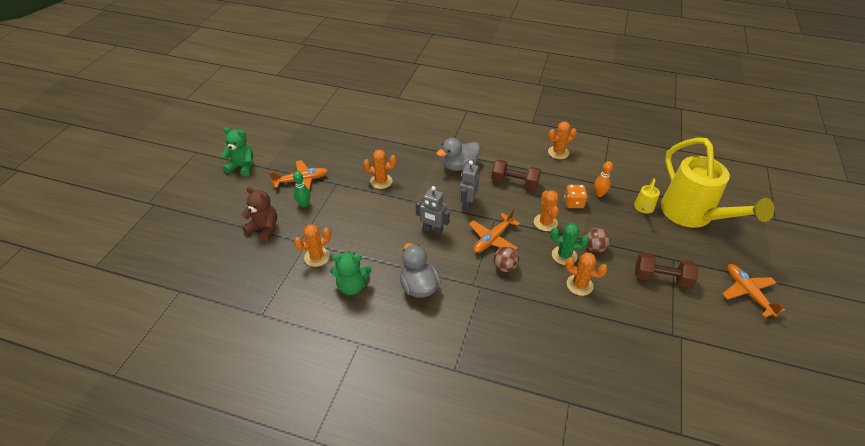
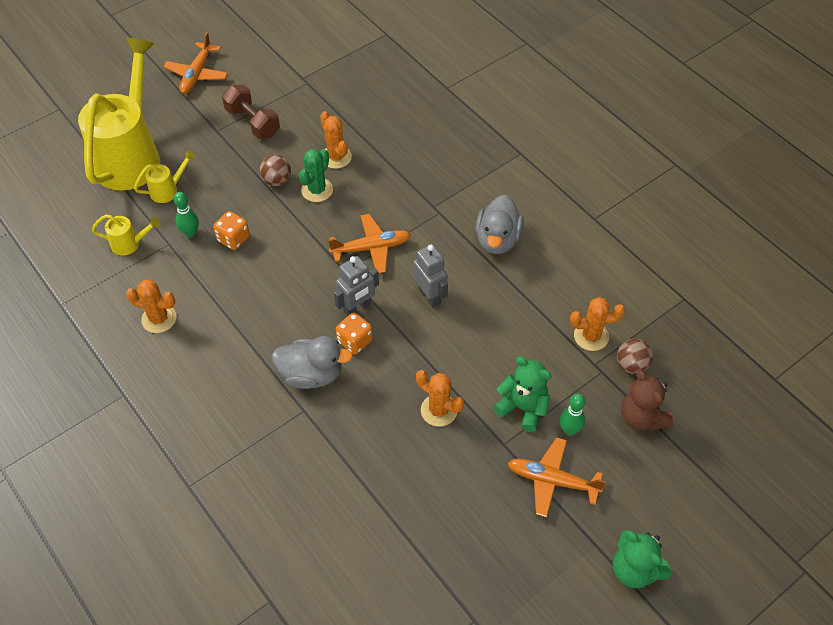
camera: 145 degrees left, 10 degrees up
green teddy bear [330,251,371,295] -> green teddy bear moved to [493,356,552,432]
brown dumbbell [491,160,541,190] -> none
brown ball [493,247,519,272] -> brown ball moved to [617,339,653,374]
orange cactus [534,190,559,231] -> none
green cactus [551,223,589,265] -> green cactus turned 75 degrees clockwise [299,149,333,202]
orange bowling pin [594,161,613,197] -> green bowling pin [174,192,199,238]
none -> yellow watering can [92,214,161,256]
none -> orange dice [336,313,373,354]

